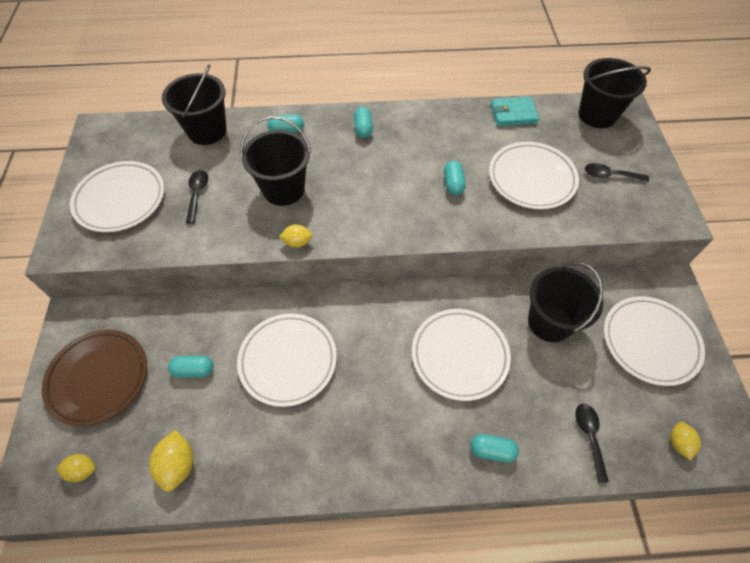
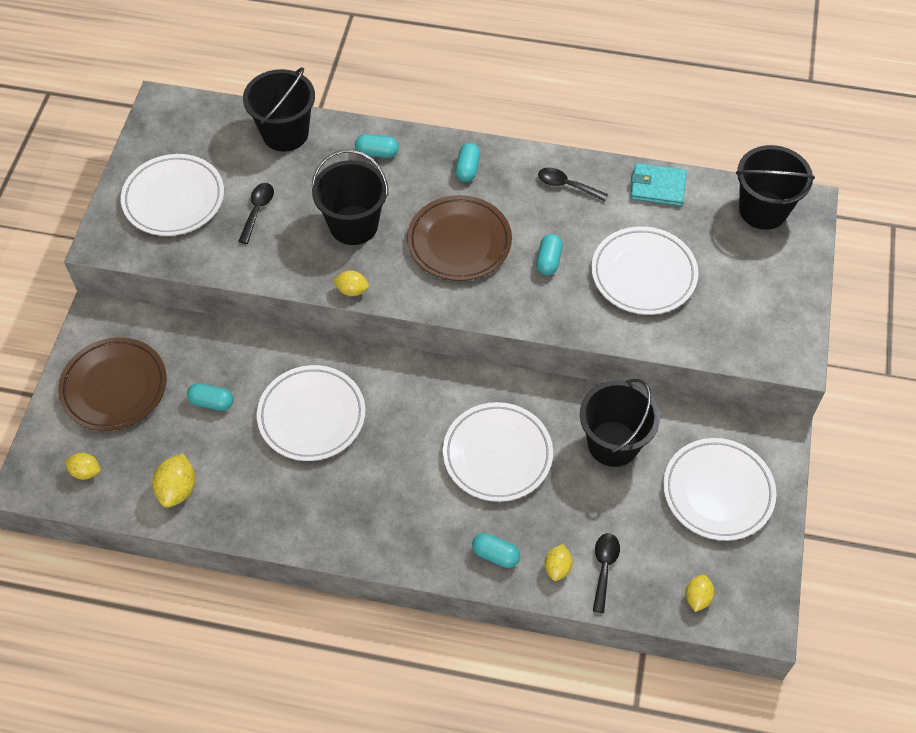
camera: 15 degrees right, 0 degrees up
black spoon [585,163,649,182] -> black spoon moved to [538,168,608,202]
none -> brown plate [407,195,512,281]
none -> yellow lemon [544,544,573,581]

